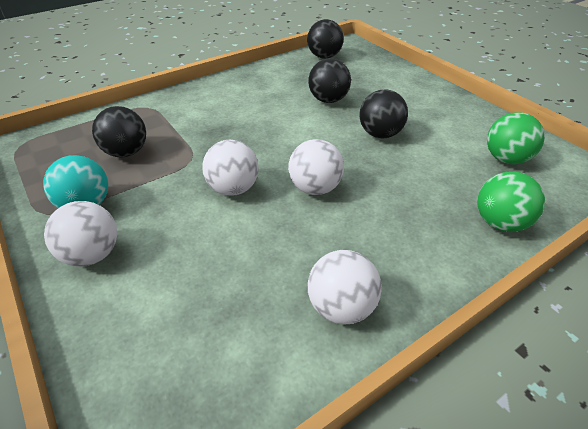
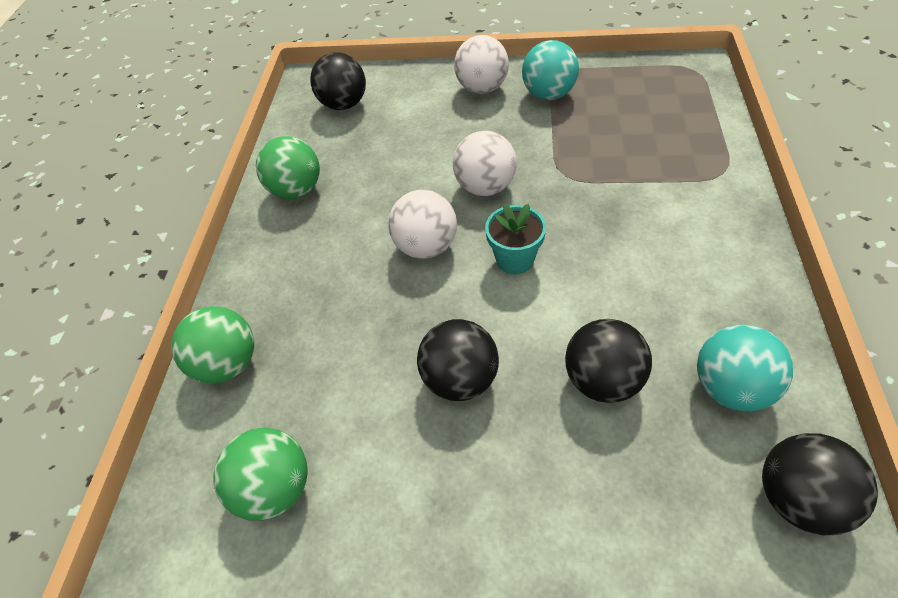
camera: 135 degrees right, 10 degrees up
black ball [92,106,146,157] -> black ball moved to [310,53,366,110]
white ball [308,250,382,325] -> green ball [256,136,320,199]
none -> turquoise flower pot [485,204,546,275]
none -> turquoise ball [697,325,793,411]

